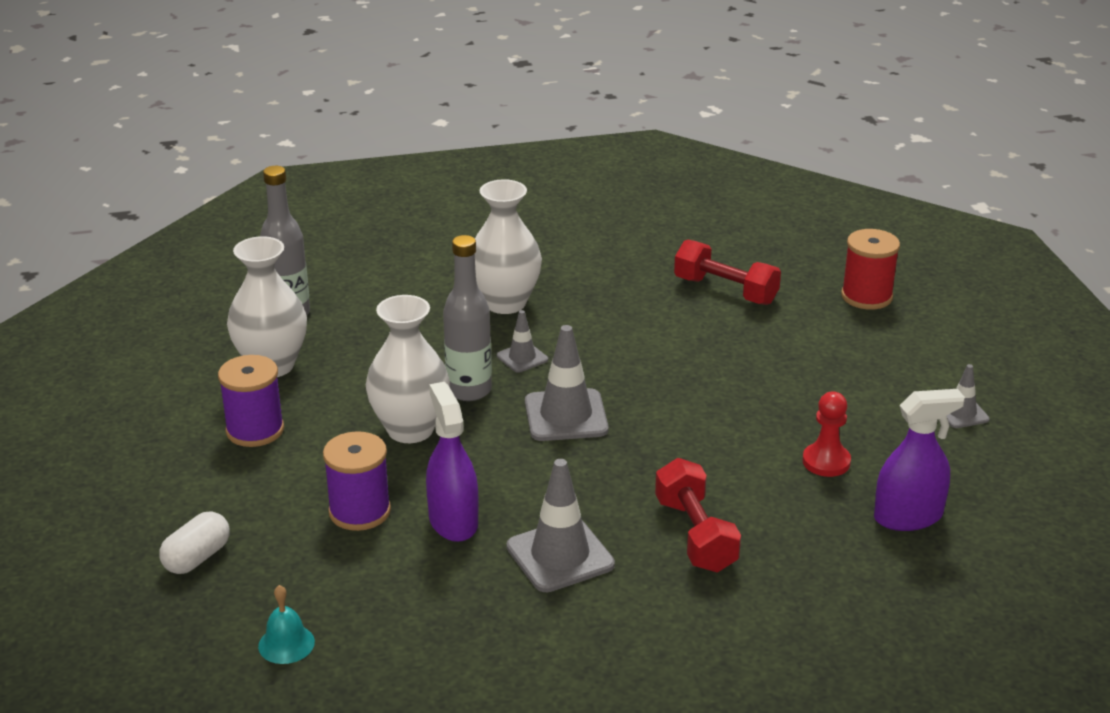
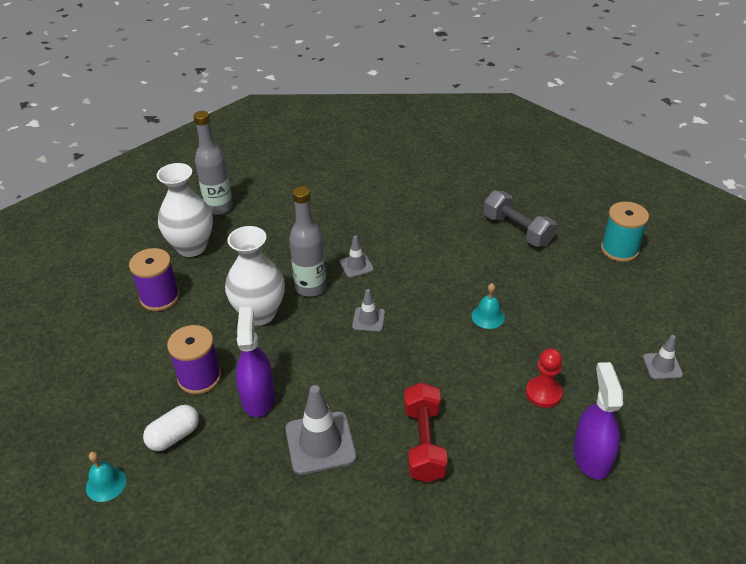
camera: 15 degrees right, 10 degrees up
white capsule [159,511,230,574] -> white capsule moved to [143,405,199,451]
white vase [475,179,542,314] -> none
grey traffic cone [525,325,609,441] -> grey traffic cone [352,289,385,332], size x0.55
red dumbbell [674,239,781,305] -> grey dumbbell [483,190,557,247]
red spool [841,229,900,310] -> turquoise spool [601,202,649,262]
purple spray bottle [874,389,965,531] -> purple spray bottle turned 90 degrees counterclockwise [573,362,623,480]
none -> turquoise bell [472,283,505,329]

